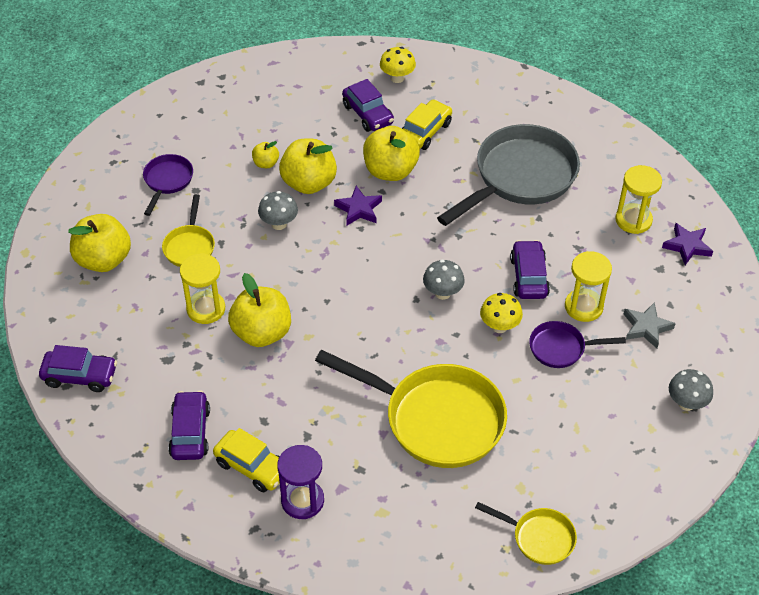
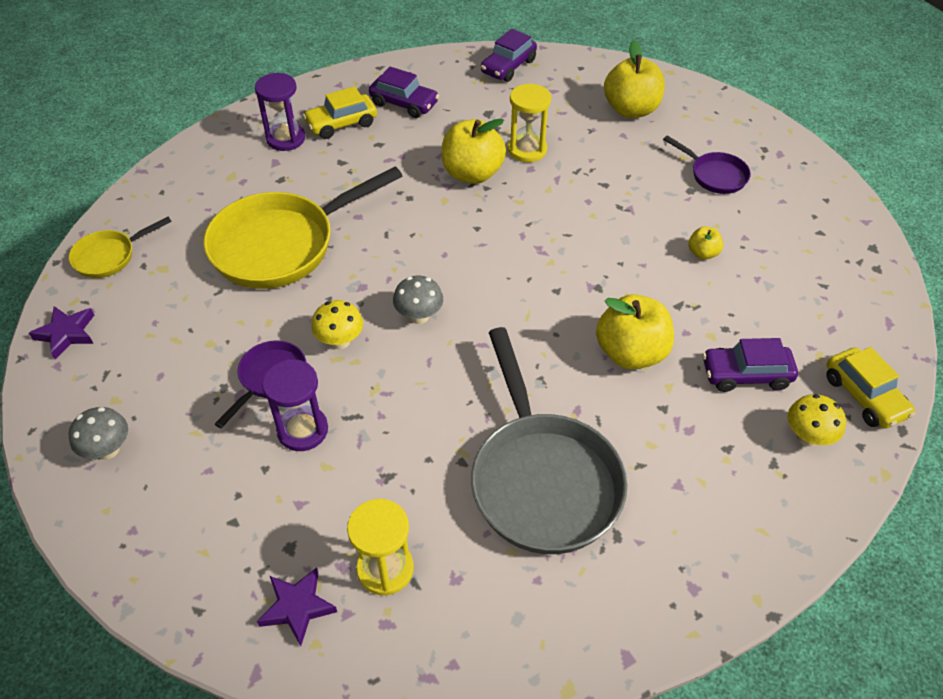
camera: 120 degrees right, 0 degrees up
yellow pan [162,194,215,267] -> none
grey mushroom [258,191,298,230] -> none
yellow apple [279,139,337,194] -> none
purple star [334,186,382,225] -> purple star moved to [29,306,94,359]
yellow car [402,99,452,150] -> yellow car moved to [826,347,915,429]
purple car [510,240,550,299] -> none
yellow hourglass [565,251,612,322] -> purple hourglass [262,359,328,451]
grey star [624,302,676,348] -> none

